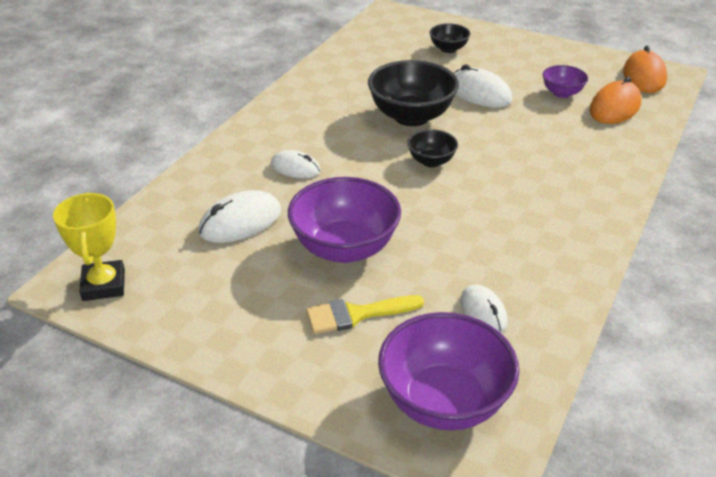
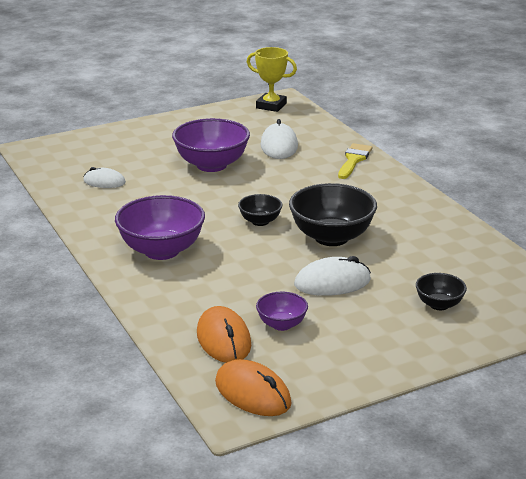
camera: 125 degrees right, 10 degrees down
white mouse [271,150,321,178] -> none
yellow brush [306,295,424,334] -> yellow brush moved to [338,143,372,179]
purple bowl [378,312,519,431] -> purple bowl moved to [115,195,205,260]

